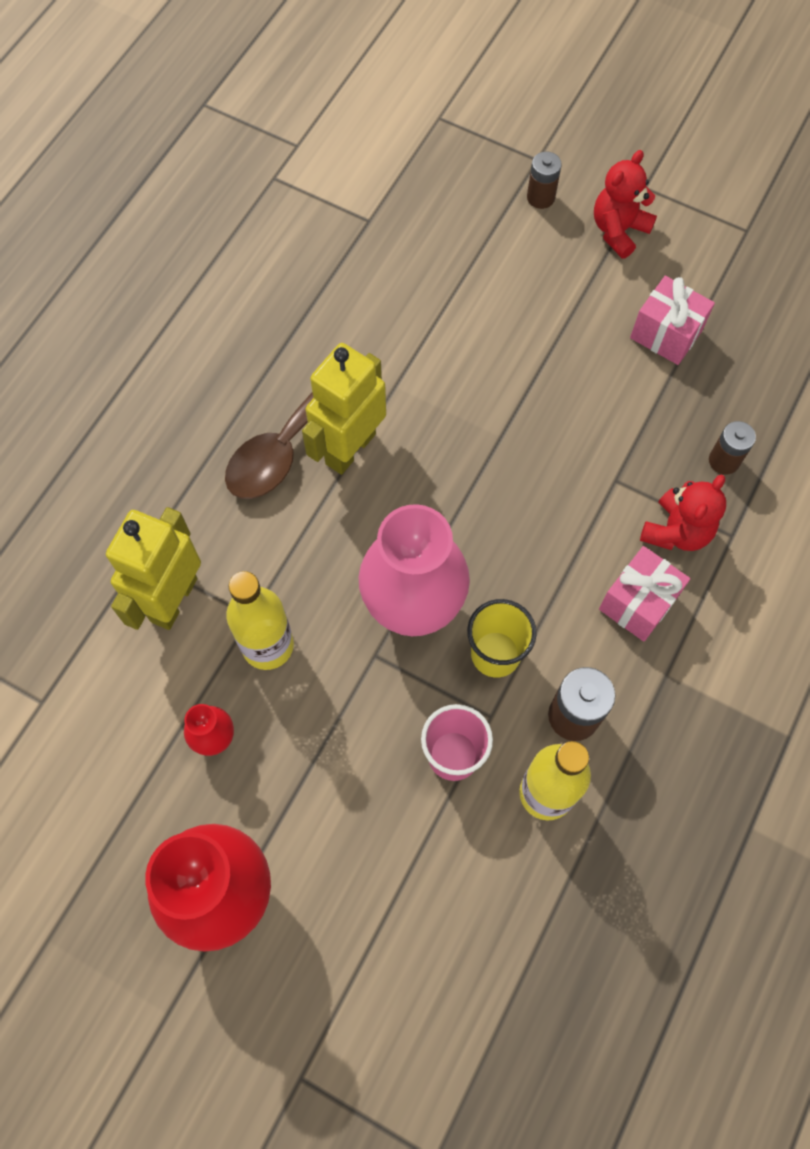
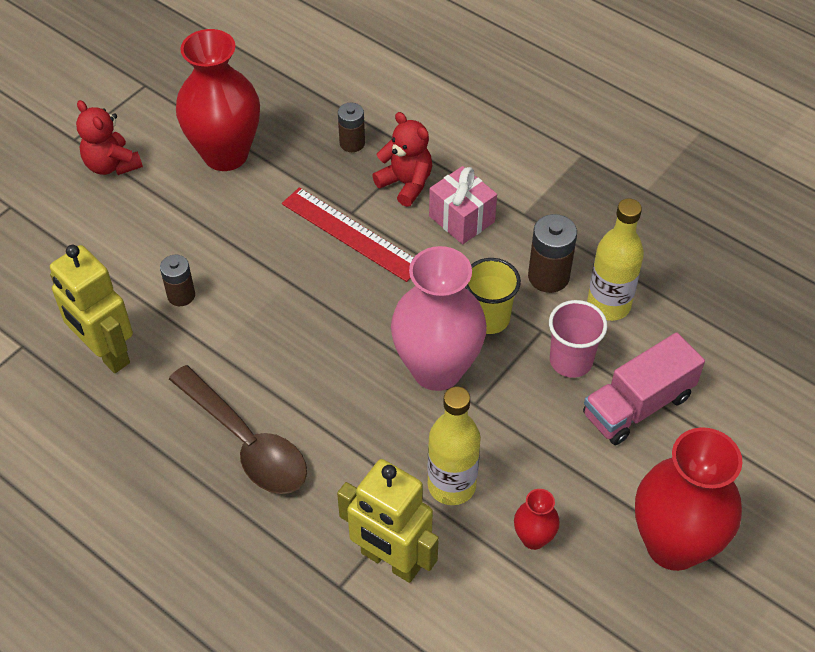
camera: 80 degrees left, 15 degrees down
yellow robot [302,343,386,475] -> yellow robot moved to [50,245,133,373]
brown battery [527,152,562,209] -> brown battery moved to [160,255,195,306]
pink gift [630,276,715,365] -> red vase [176,29,260,171]
none -> red ruler [282,187,414,282]
none -> pink truck [583,332,705,445]

